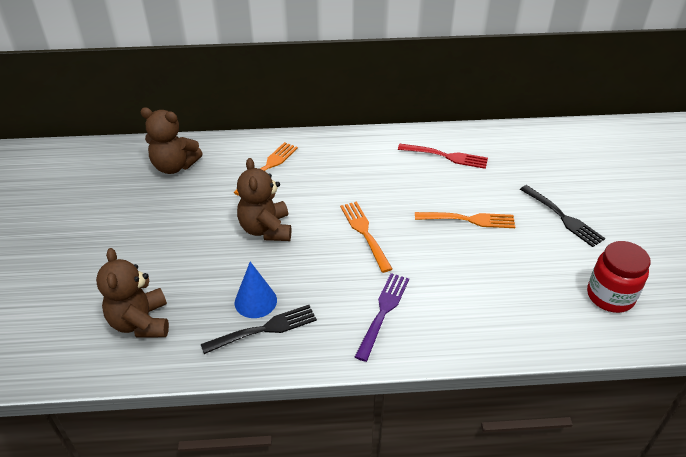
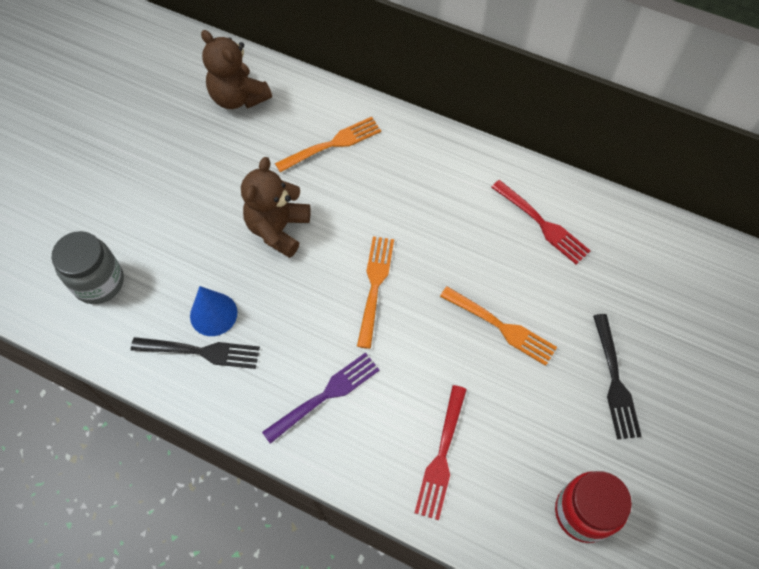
camera: 30 degrees right, 20 degrees up
brown teddy bear [96,248,169,337] -> grey jar [52,231,124,304]
none -> red fork [415,385,467,520]

